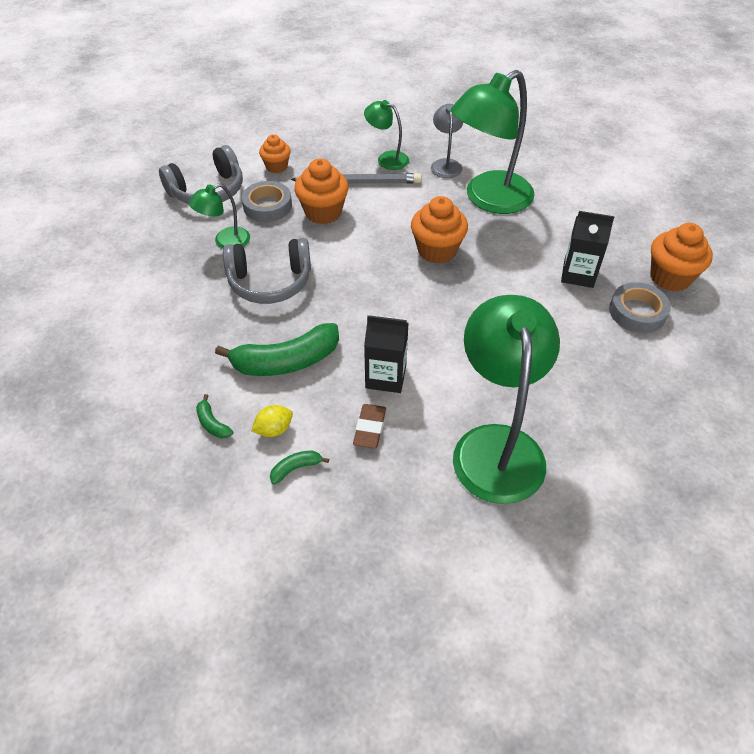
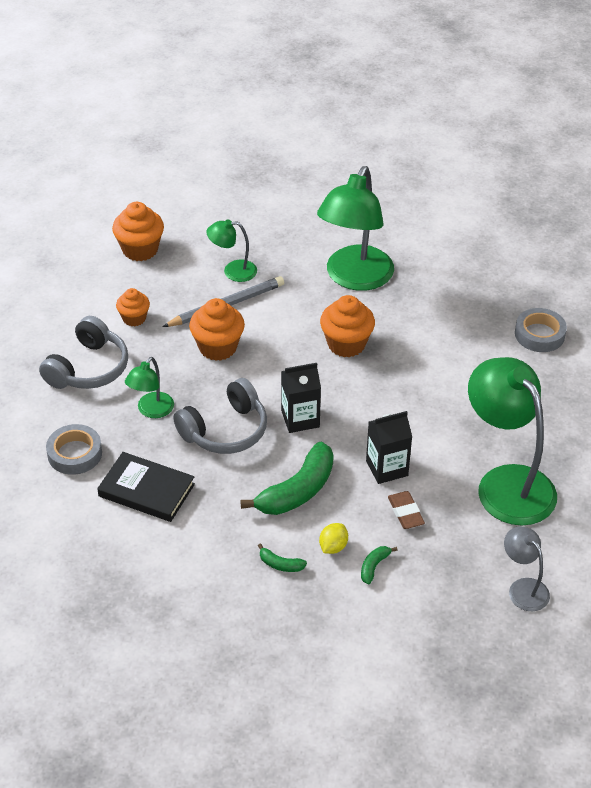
camera: 30 degrees left, 5 degrees down
grey tape [242,181,292,222] -> grey tape moved to [46,424,102,475]
grey lamp [431,104,463,178] -> grey lamp moved to [504,526,550,611]
black carton [561,211,614,288] -> black carton moved to [281,363,321,433]
orange cupcake [650,223,713,291] -> orange cupcake moved to [112,202,164,261]
none -> black book [97,452,195,522]

